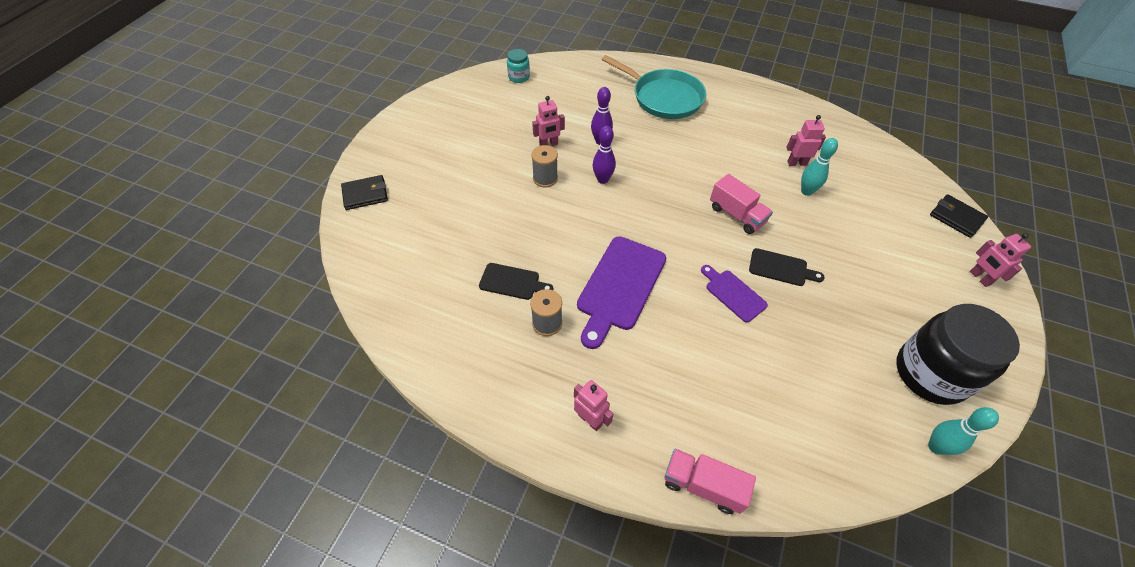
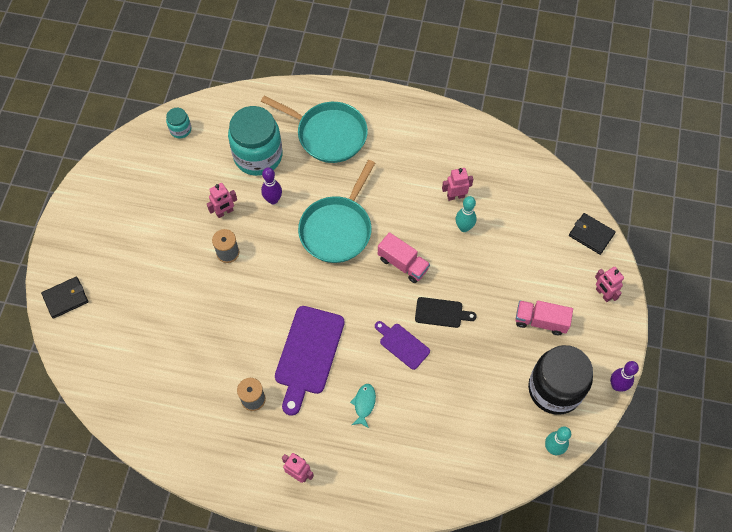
camera: 10 degrees left, 10 degrees up
black cutting board [479,263,553,300] -> none
purple bowling pin [593,126,616,184] -> purple bowling pin moved to [610,361,639,392]
pink truck [665,449,756,514] -> pink truck moved to [515,301,573,335]
none -> turquoise jar [228,106,283,176]
none -> turquoise pan [298,160,375,263]
none -> turquoise fish [350,384,376,428]

